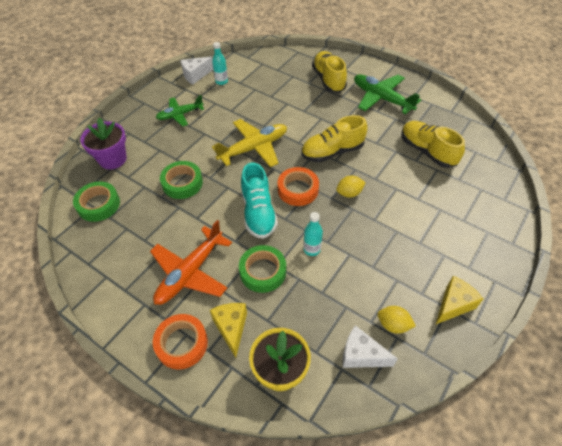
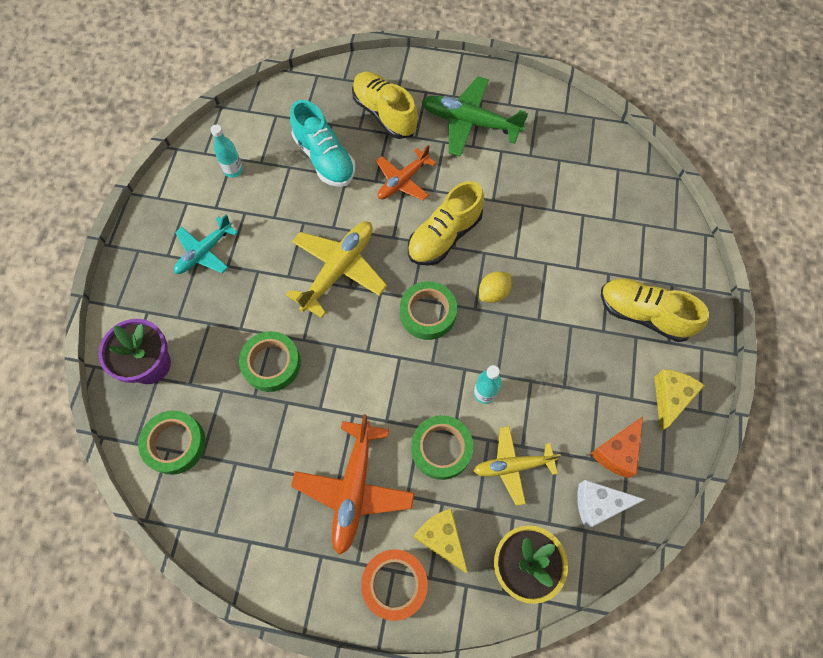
camera: 25 degrees left, 15 degrees up
green plane [156,95,204,127] -> turquoise plane [174,215,238,274]
white cheese [181,57,213,85] -> none
turquoise shoe [241,163,278,239] -> turquoise shoe moved to [290,100,355,187]
orange tape [278,167,319,206] -> green tape [400,281,457,340]
yellow lemon [377,306,416,334] -> orange cheese [590,416,643,478]
yellow shoe [401,121,465,168] -> yellow shoe moved to [601,278,709,342]
none -> orange plane [376,145,436,200]
none -> yellow plane [473,426,561,506]

